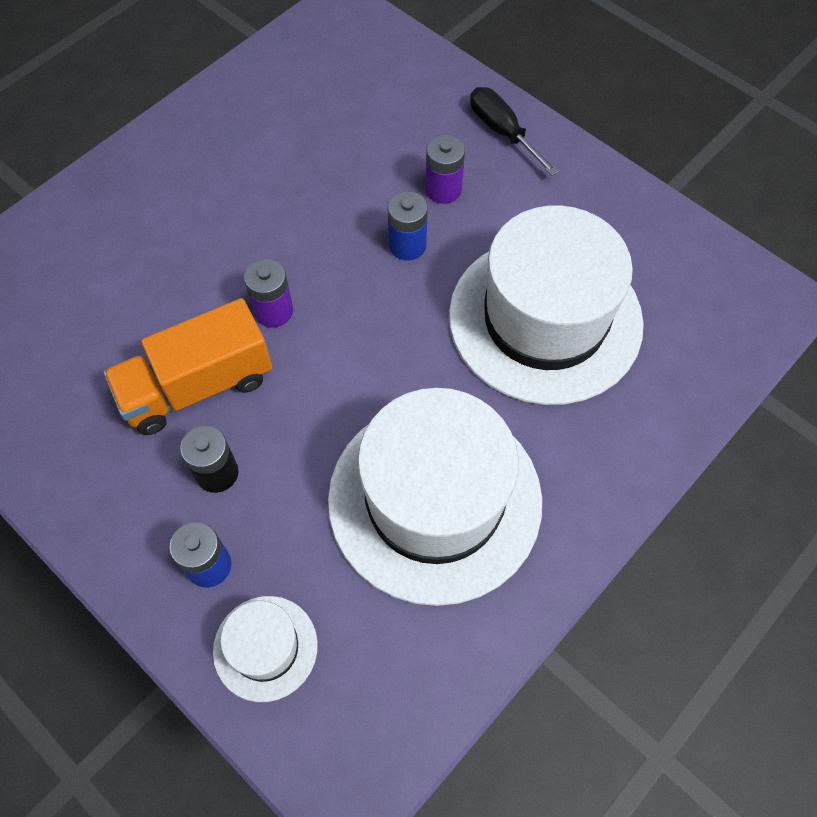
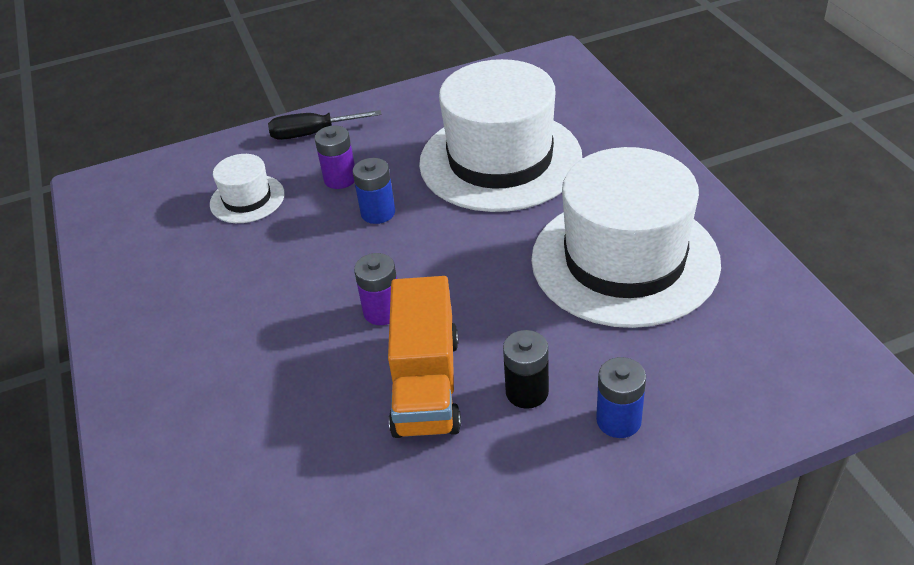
camera: 60 degrees left, 20 degrees down
white hat [213,596,318,702] -> white hat moved to [210,154,285,223]

